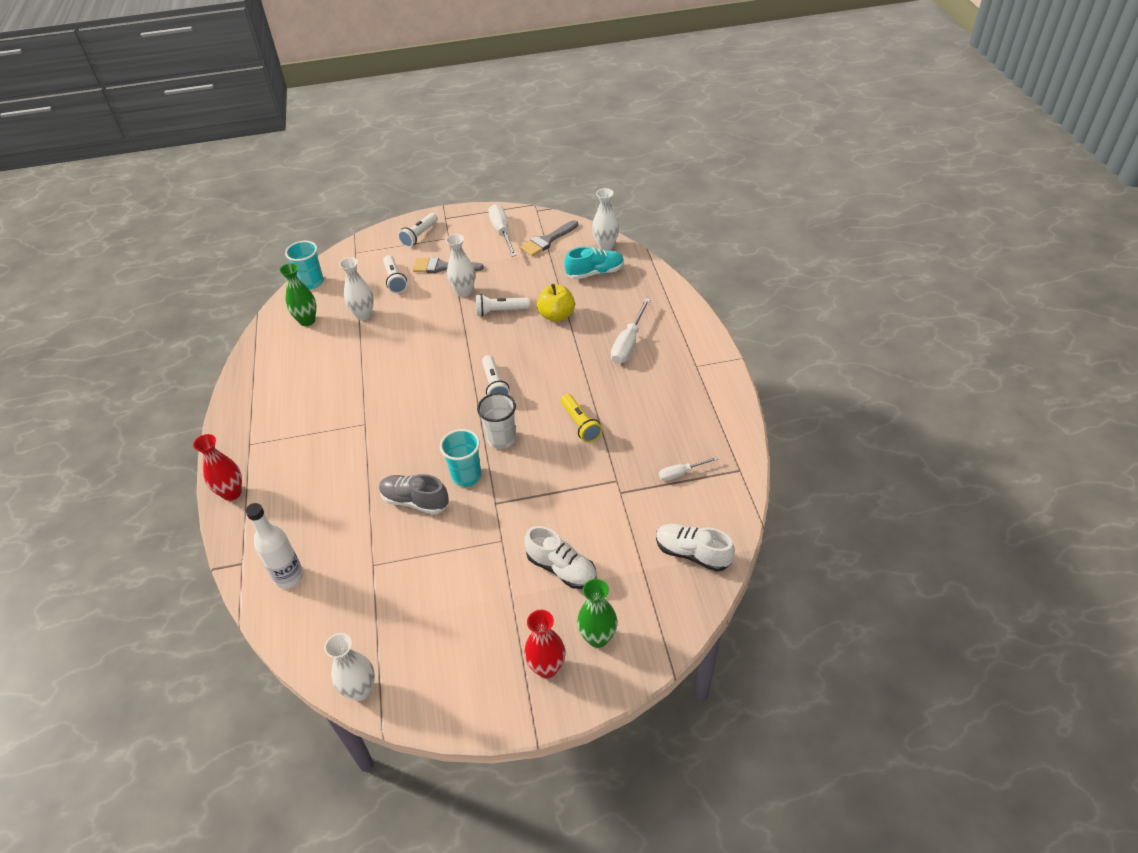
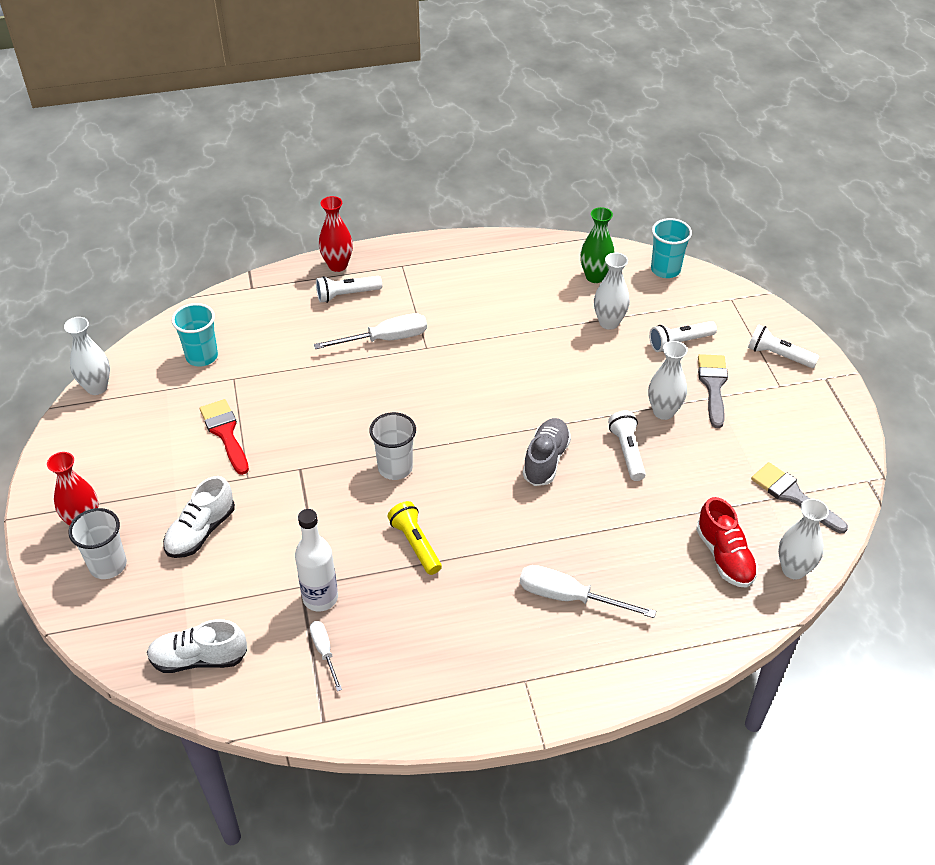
camera: 85 degrees right, 0 degrees up
white bottle [246,503,304,589] -> white bottle moved to [295,509,338,612]
grey shoe [379,474,449,514] -> grey shoe moved to [523,418,571,486]
turquoise cup [440,429,481,487] -> turquoise cup moved to [171,303,218,367]
white flashlight [482,355,510,395] -> white flashlight moved to [316,276,382,303]
white screwdriver [489,204,517,257] -> white screwdriver moved to [314,313,427,349]
yellow apple [537,284,575,322] -> none
yellow flashlight [561,394,602,443] -> yellow flashlight turned 90 degrees clockwise [388,501,442,575]
turquoise shoe [564,247,624,279] -> red shoe [696,497,758,588]
green vase [577,579,617,648] -> white cup [69,508,127,579]
white shoe [656,524,735,572] -> white shoe turned 120 degrees counterclockwise [147,619,247,673]
none -> red brush [200,399,249,475]

